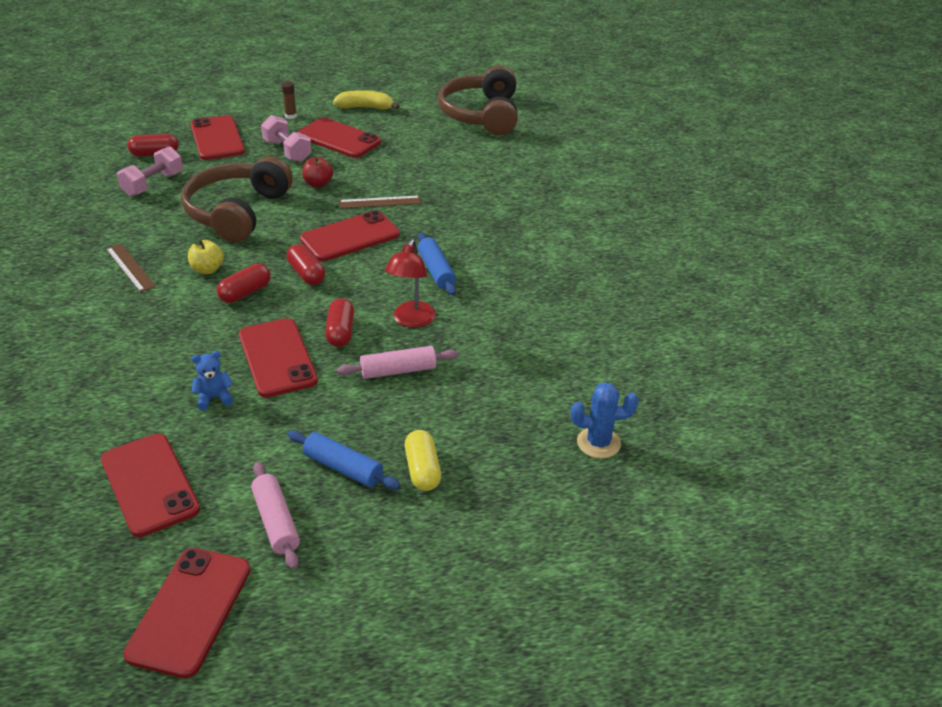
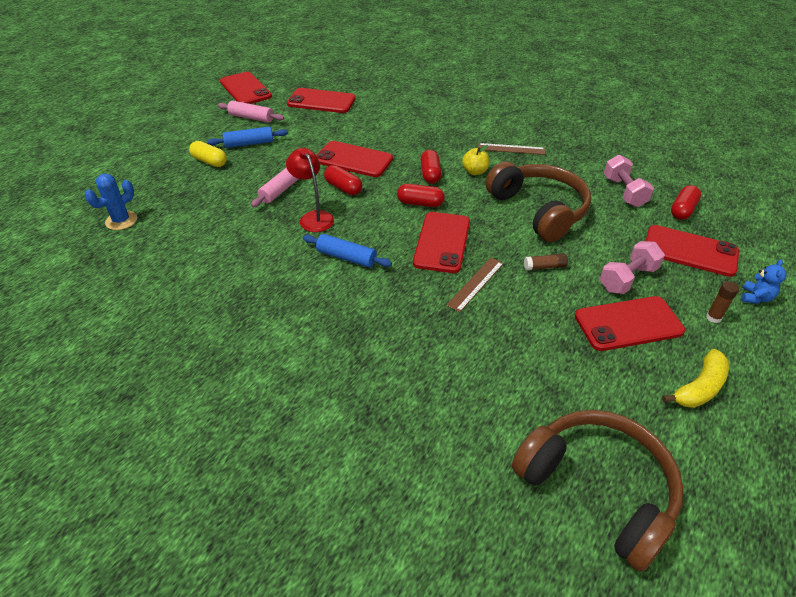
camera: 135 degrees right, 5 degrees up
blue teddy bear [192,351,234,410] -> blue teddy bear moved to [741,259,786,304]
pink dumbbell [261,115,312,162] -> pink dumbbell turned 45 degrees counterclockwise [600,241,665,294]
red apple [302,157,333,187] -> brown glue stick [524,253,568,270]

